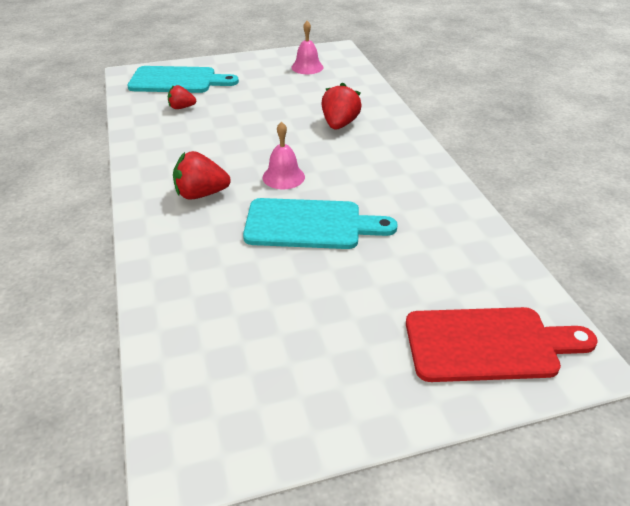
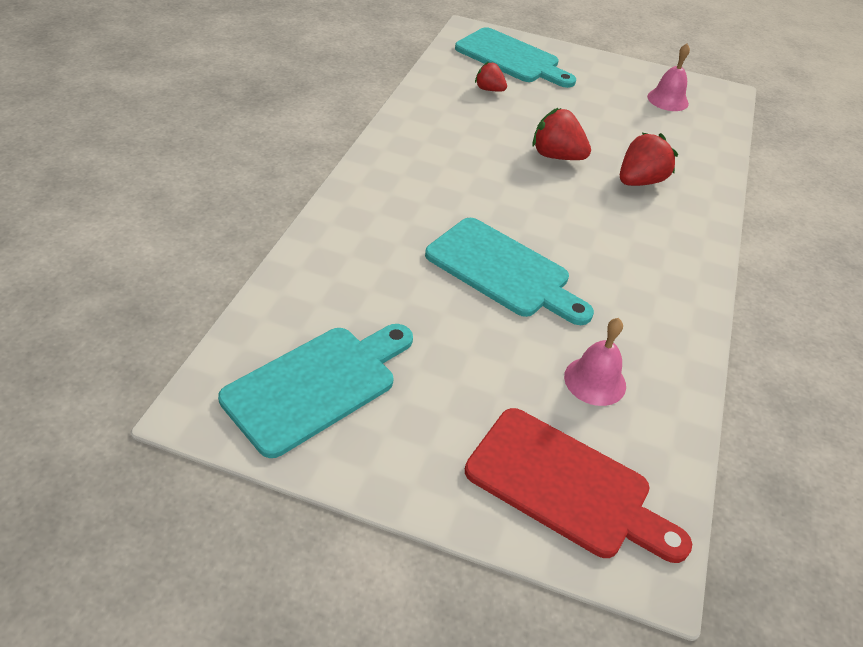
camera: 30 degrees right, 5 degrees up
red strawberry [173,151,231,200] -> red strawberry moved to [532,108,591,160]
pink bell [262,122,305,189] -> pink bell moved to [564,318,626,406]
none -> turquoise cutting board [218,324,413,458]

